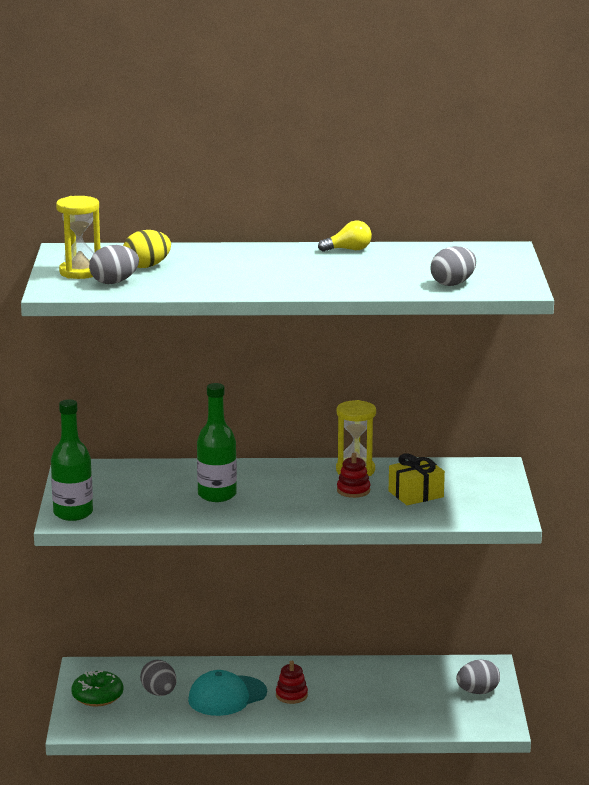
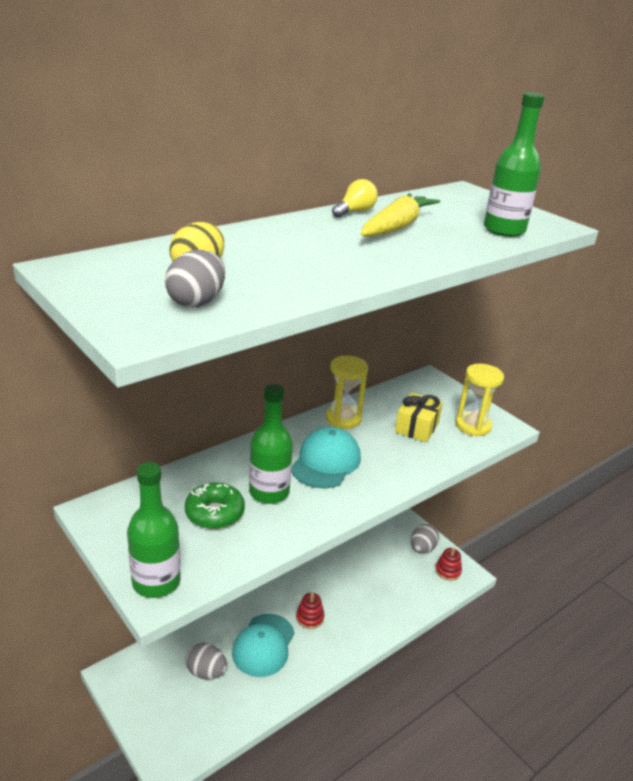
camera: 40 degrees left, 10 degrees up
yellow hourglass [56,196,100,279] -> yellow hourglass moved to [455,364,504,437]
green donut [71,670,124,706] -> green donut moved to [185,482,245,529]
red stacking toy [337,453,370,498] -> red stacking toy moved to [435,547,462,581]
grey egg [431,246,476,286] -> green bottle [484,92,545,237]
none -> turquoise cap [291,427,361,488]
none -> yellow carrot [360,193,440,237]

